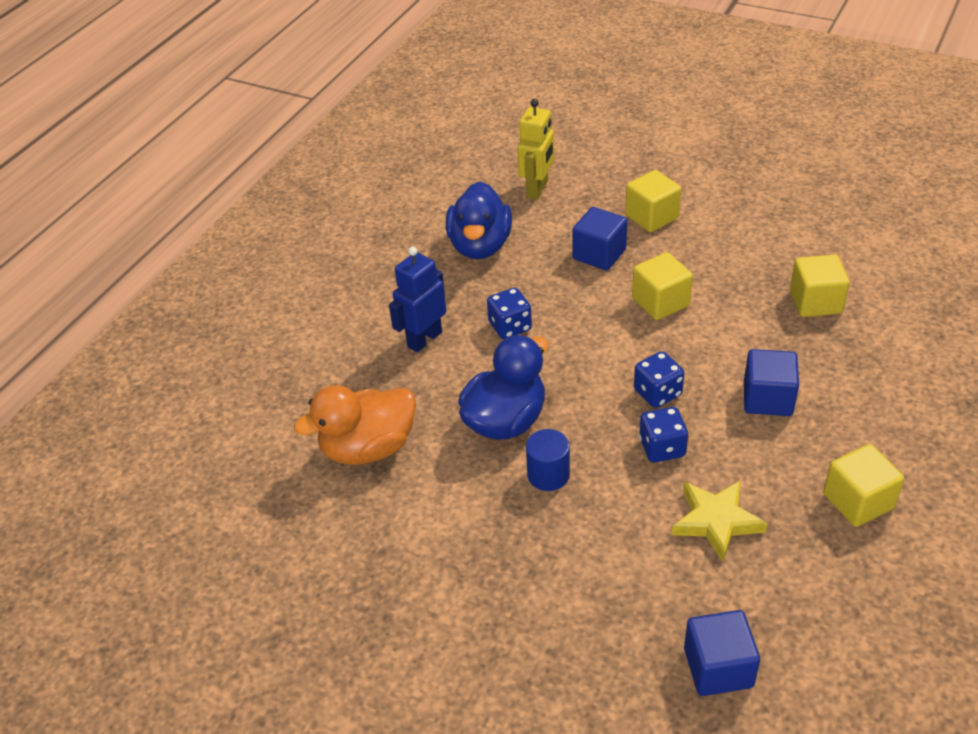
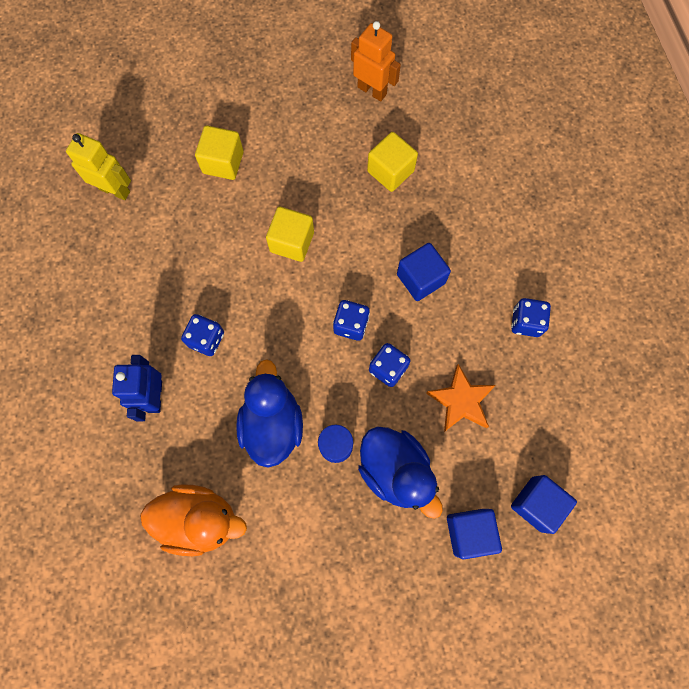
camera: 45 degrees left, 30 degrees up
orange duck [294,385,416,465] -> orange duck turned 105 degrees counterclockwise [140,484,247,556]
blue duck [446,182,512,259] -> blue duck moved to [358,426,443,519]
yellow robot [517,99,554,200] -> yellow robot turned 45 degrees counterclockwise [66,133,131,200]
blue cube [573,207,627,270] -> blue cube moved to [447,509,502,559]
yellow star [672,480,767,561] -> orange star [426,364,496,432]
yellow cube [823,444,904,527] -> blue dice [511,298,551,337]
none -> orange robot [351,21,401,101]

